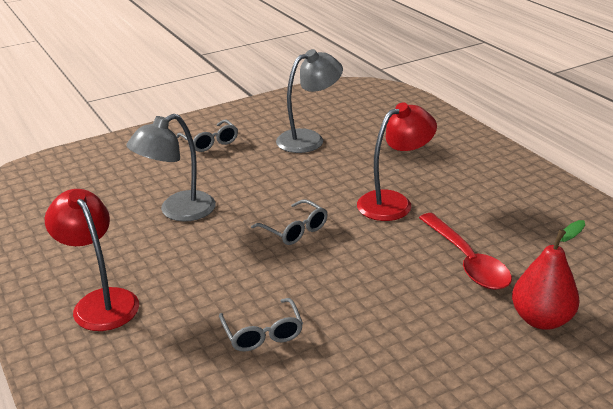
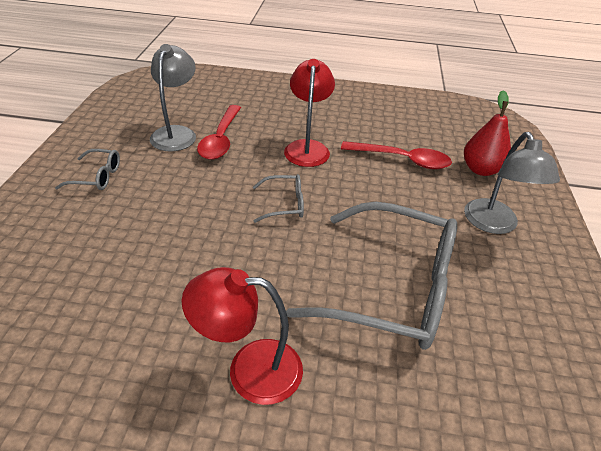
camera: 55 degrees left, 10 degrees up
grey lamp [126,114,216,221] -> grey lamp moved to [464,132,560,234]
grey glasses [219,298,303,352] -> grey glasses [286,202,457,350], size x2.34
none -> red spoon [197,105,241,160]

